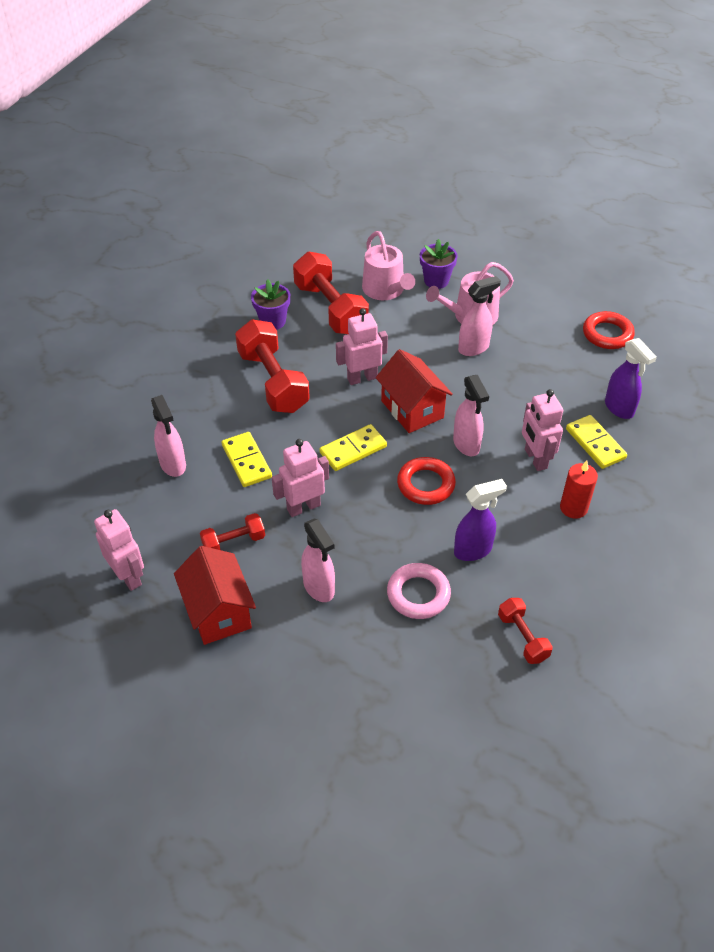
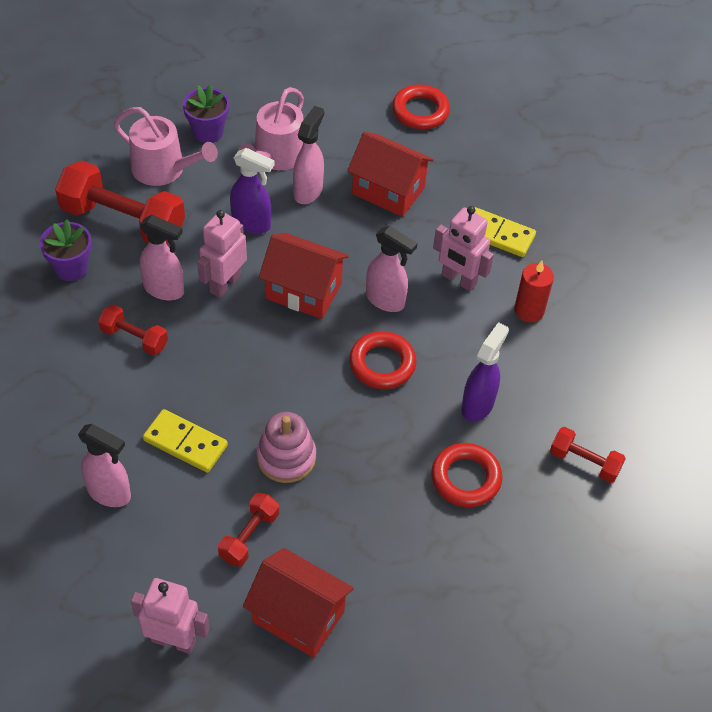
camera: 40 degrees left, 5 degrees up
red dumbbell [235,319,310,413] -> red dumbbell [98,305,168,356], size x0.52
pink robot [272,439,329,517] -> pink stacking toy [256,412,316,483]
pink spray bottle [301,519,335,602] -> pink spray bottle moved to [140,215,184,300]
yellow domino [319,424,387,471] -> none
pink ring [387,563,451,619] -> red ring [431,443,503,507]
purple spray bottle [605,338,657,419] -> purple spray bottle moved to [230,148,274,234]
none -> red house [347,132,434,217]

